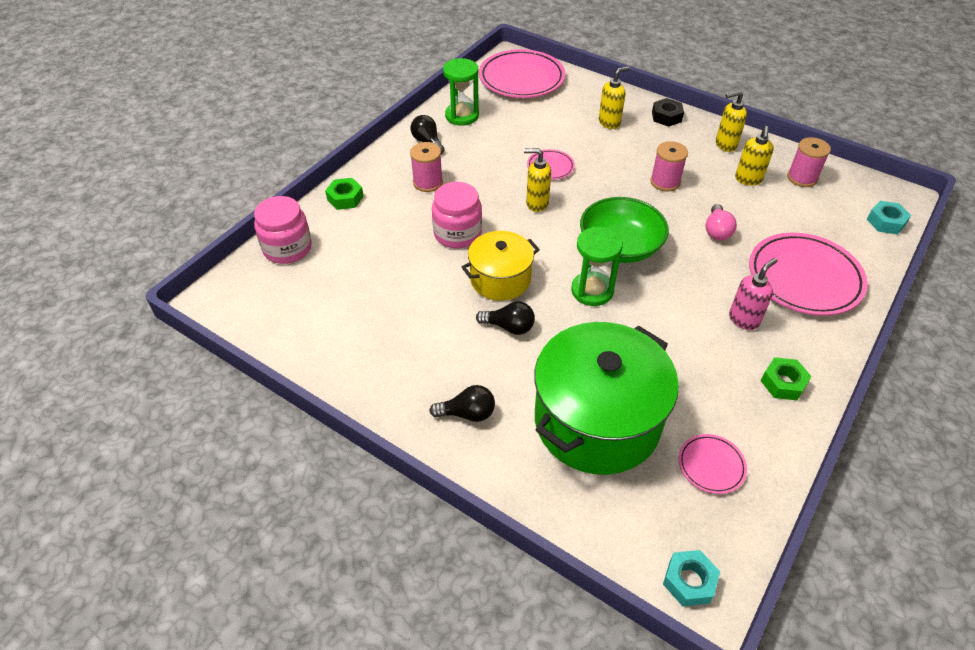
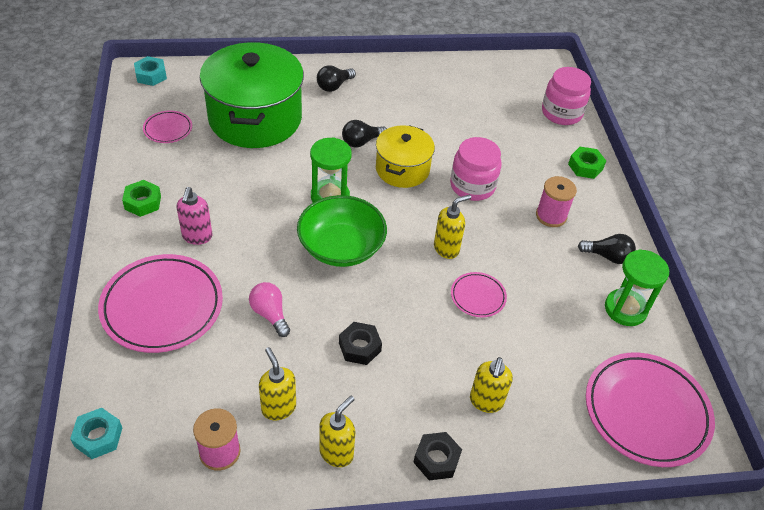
camera: 135 degrees right, 0 degrees up
pink spool [650,141,688,191] -> black nut [339,322,382,365]

